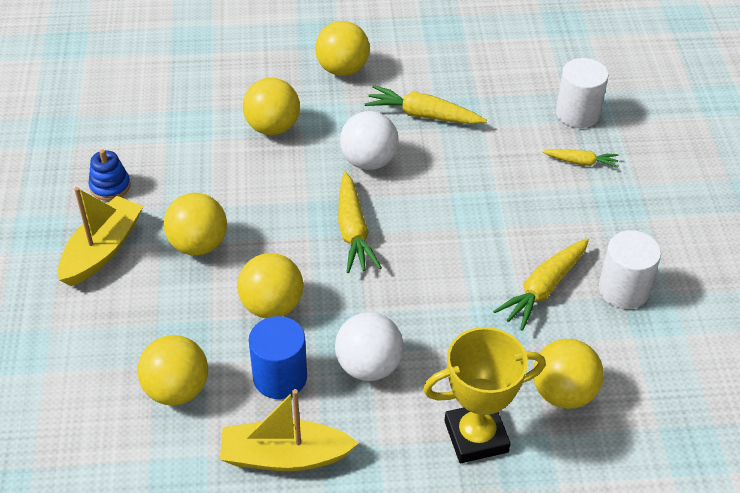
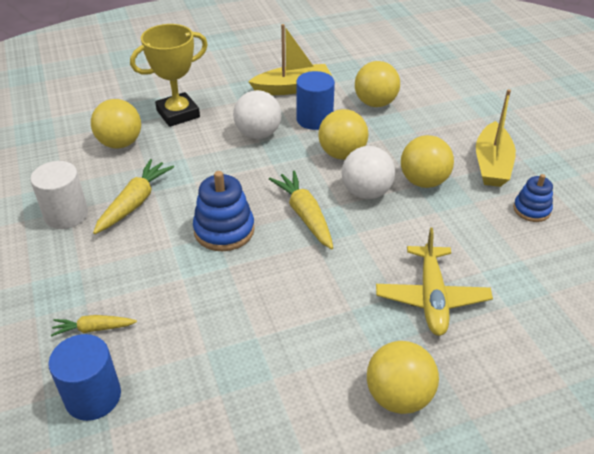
camera: 165 degrees right, 5 degrees down
yellow ball [243,78,300,135] -> yellow plane [376,228,493,336]
white ball [340,111,399,170] -> white ball moved to [342,146,395,199]
yellow carrot [365,85,487,124] -> none
white cylinder [556,58,609,128] -> blue cylinder [49,334,121,421]
none -> blue stacking toy [193,171,255,251]

